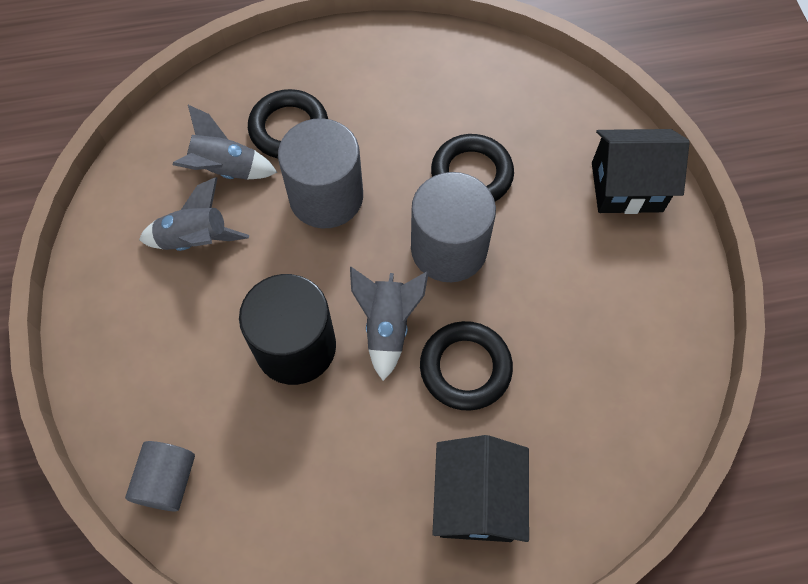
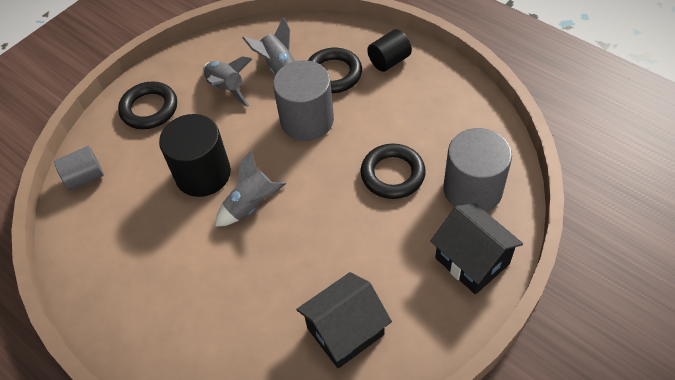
camera: 55 degrees right, 10 degrees down
grey cylinder [411,172,496,282] -> grey cylinder moved to [443,128,512,212]
black ring [420,321,513,411] -> black ring moved to [118,81,177,129]
black house [432,435,529,542] -> black house moved to [296,272,392,369]
none -> black cylinder [367,29,412,72]

